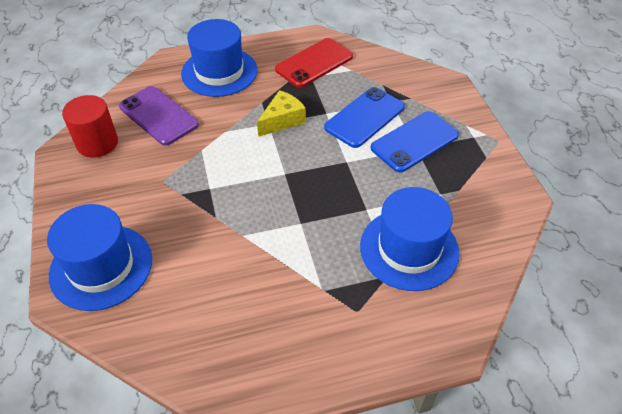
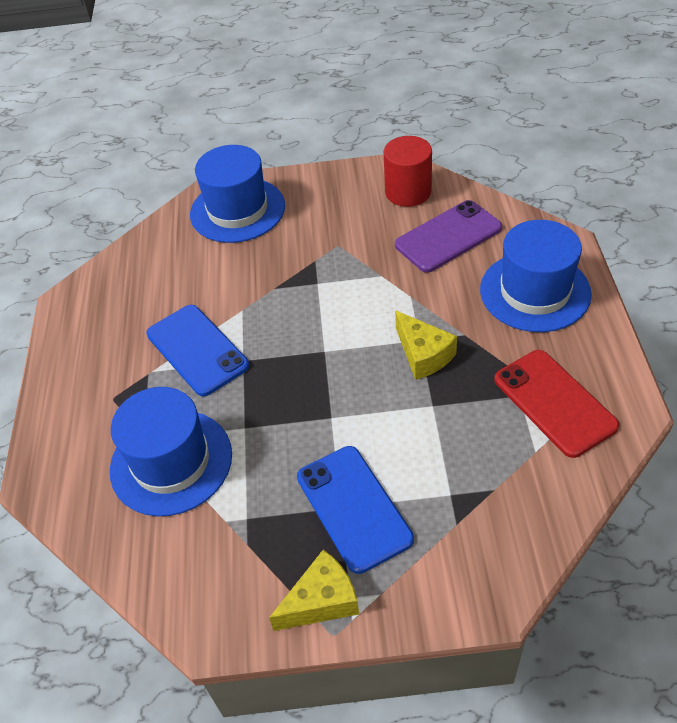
camera: 105 degrees right, 0 degrees up
blue phone [324,87,405,148] -> blue phone moved to [146,305,249,396]
none -> yellow cheese [269,549,359,631]

